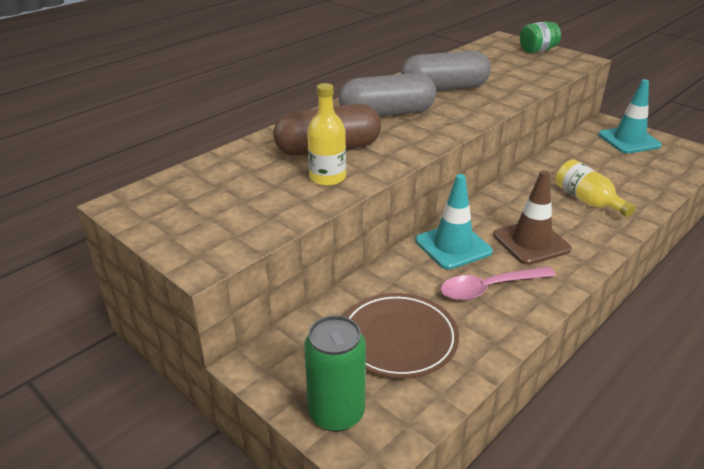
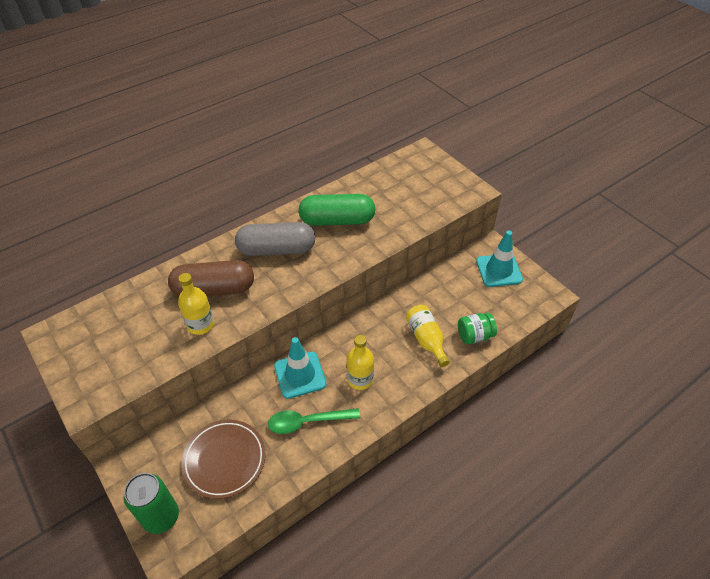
camera: 10 degrees right, 15 degrees up
grey capsule [401,51,491,91] -> green capsule [299,194,375,226]
pink spoon [440,266,556,300] -> green spoon [268,408,360,434]
brown traffic cone [494,170,572,265] -> yellow bottle [347,335,374,390]
green jar [520,22,561,53] -> green jar moved to [458,313,497,344]

